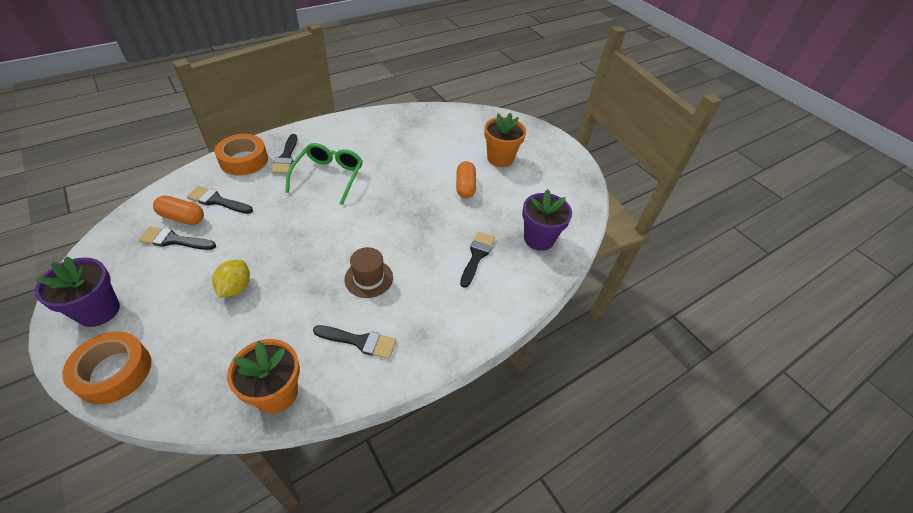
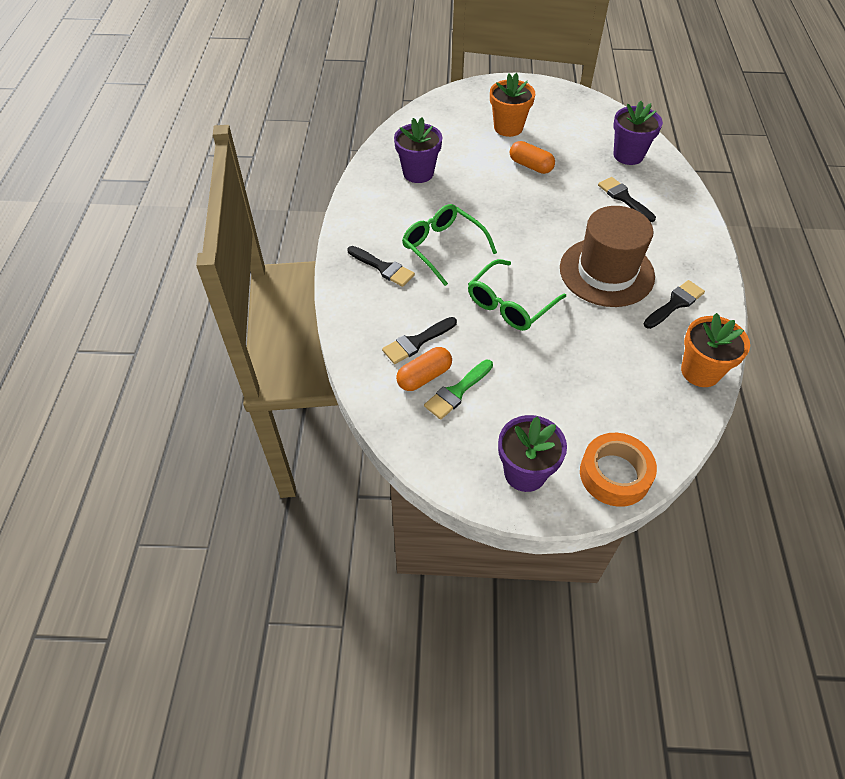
camera: 50 degrees left, 5 degrees up
black brush [139,227,216,250] -> green brush [424,360,493,420]
yellow lemon [212,260,250,298] -> none
orange tape [215,134,268,176] -> none
brown hat [344,247,393,298] -> brown hat [560,206,655,307], size x1.92
none -> purple flower pot [394,117,442,183]
none -> green glasses [468,259,566,331]

